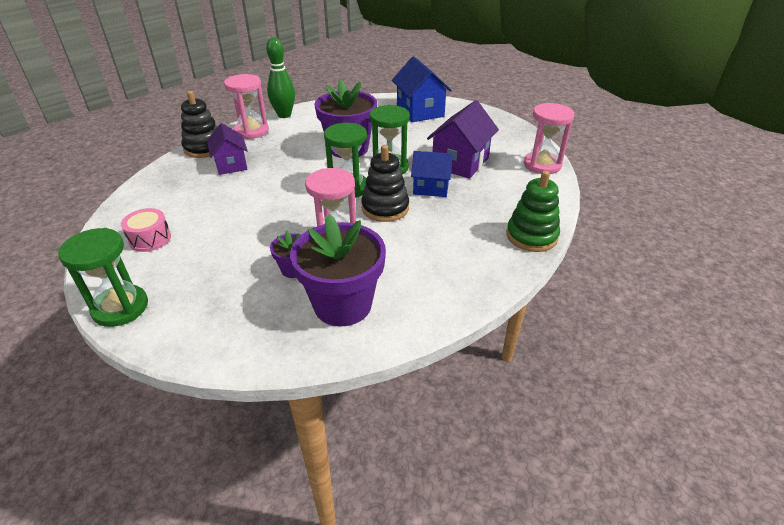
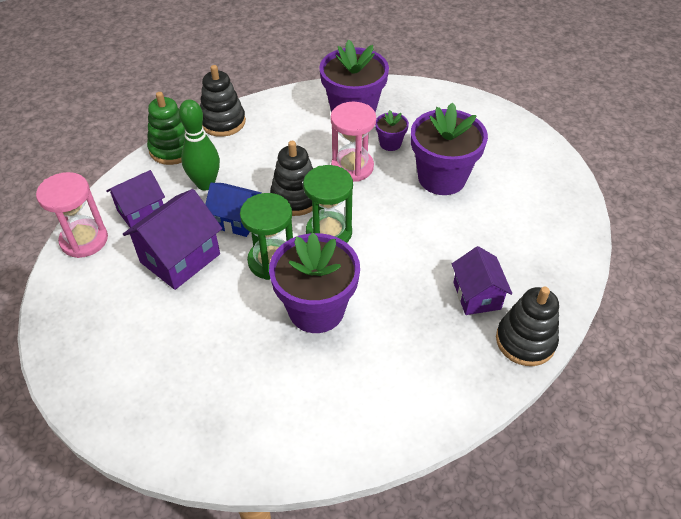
camera: 170 degrees left, 10 degrees up
green hourglass [58,228,148,327] -> none
pink drum [121,208,171,252] -> none
pink hourglass [224,74,269,139] -> none
green bowling pin [266,37,295,118] -> green bowling pin moved to [179,99,220,190]
blue house [392,56,452,122] -> none
none -> purple house [106,170,165,228]
none -> black stacking toy [200,65,246,137]
none -> purple flower pot [411,102,488,195]

